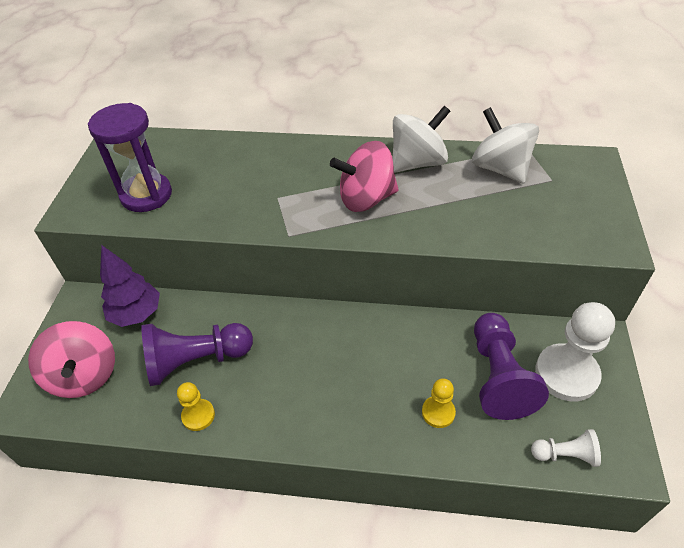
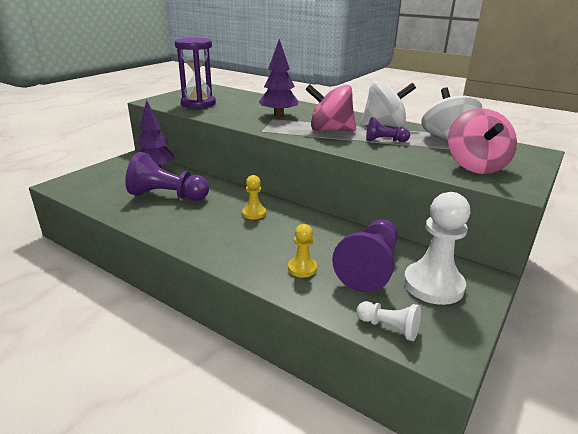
camera: 25 degrees right, 20 degrees down
pink spinning top [28,321,115,398] -> pink spinning top moved to [448,108,517,174]
yellow pawn [177,382,215,431] -> yellow pawn moved to [242,175,266,219]
none -> purple tree [259,39,299,117]
none -> purple pawn [366,117,410,142]

